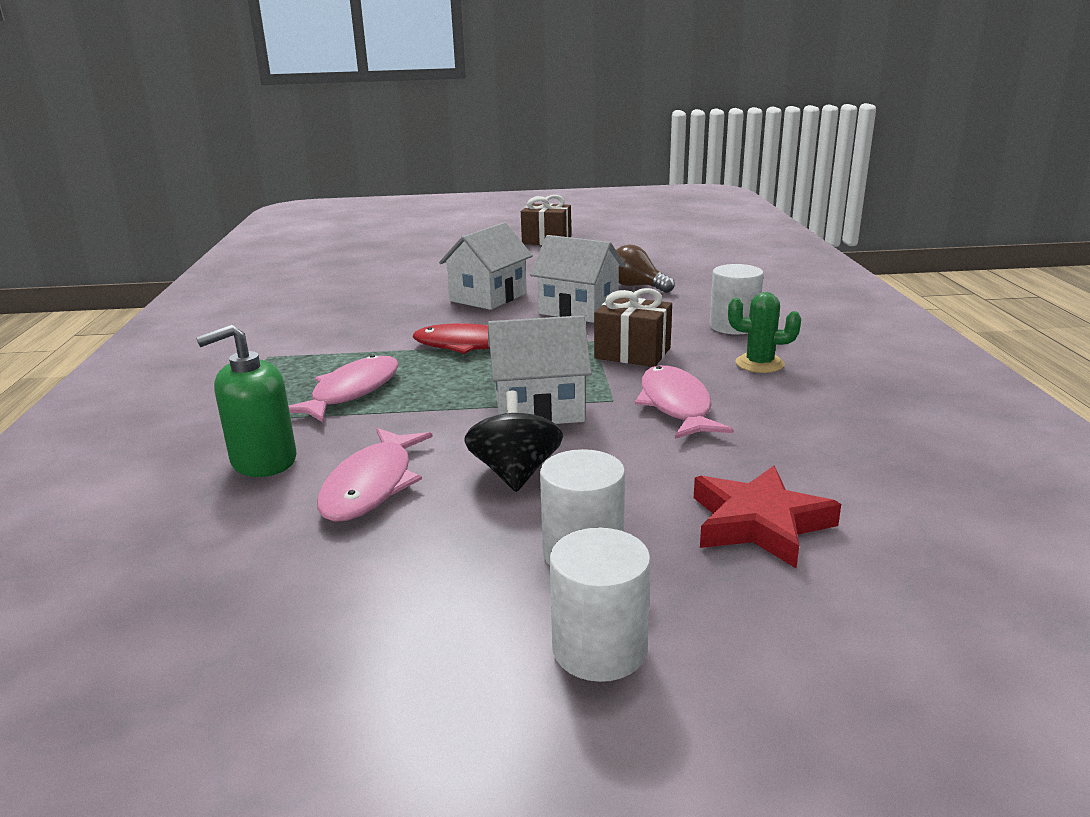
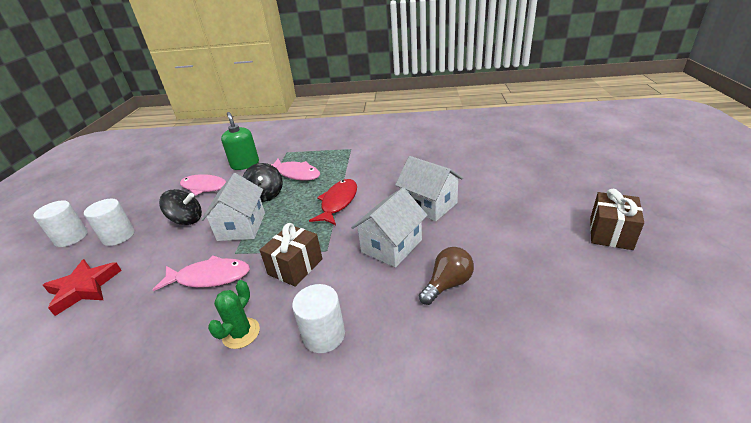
camera: 100 degrees right, 10 degrees up
none -> black spinning top [243,163,283,202]

